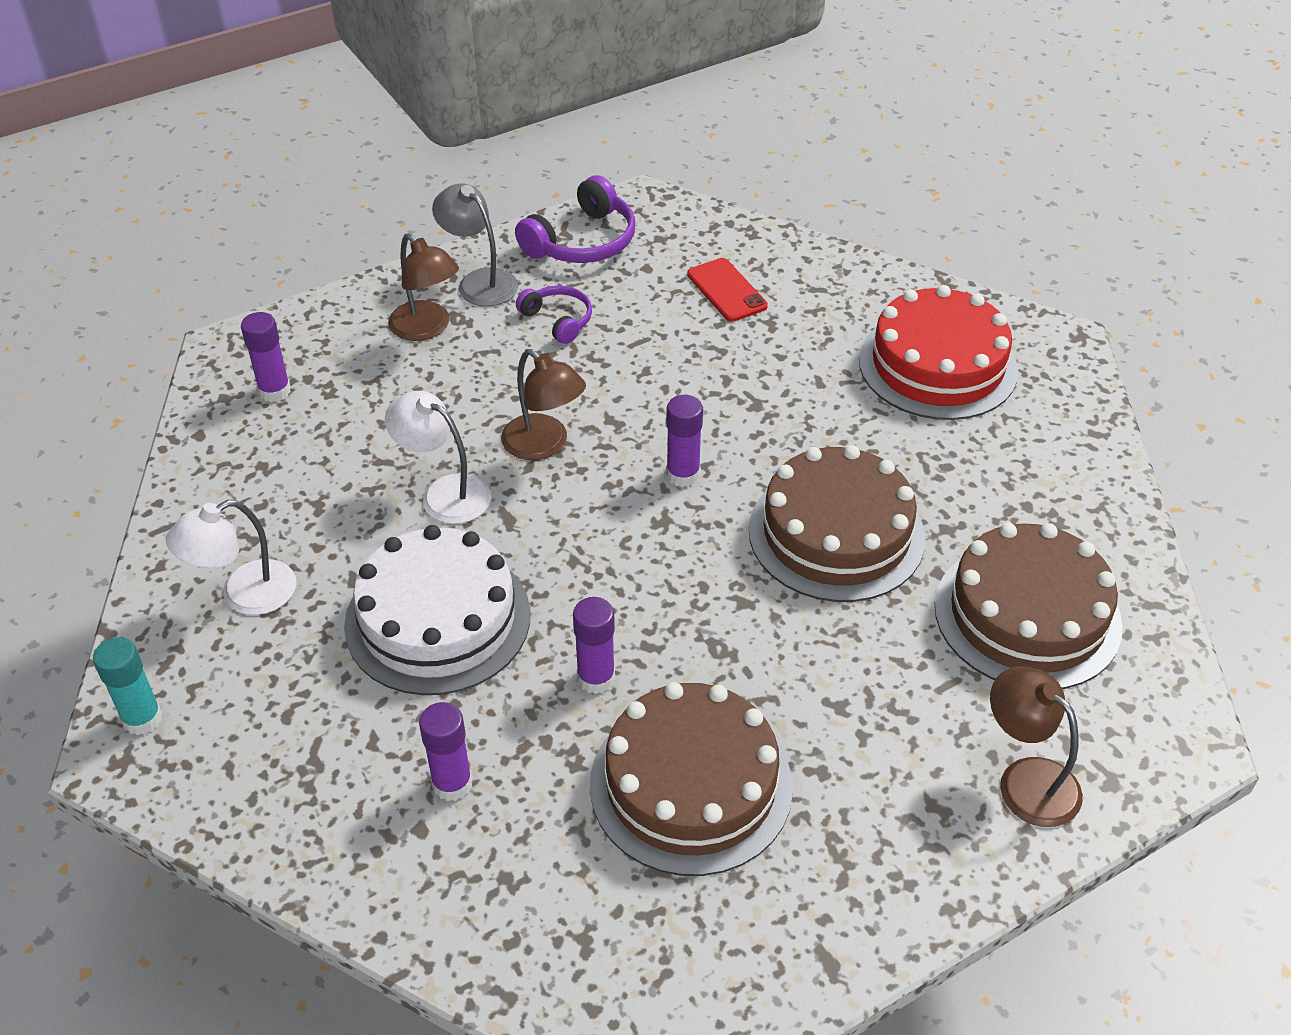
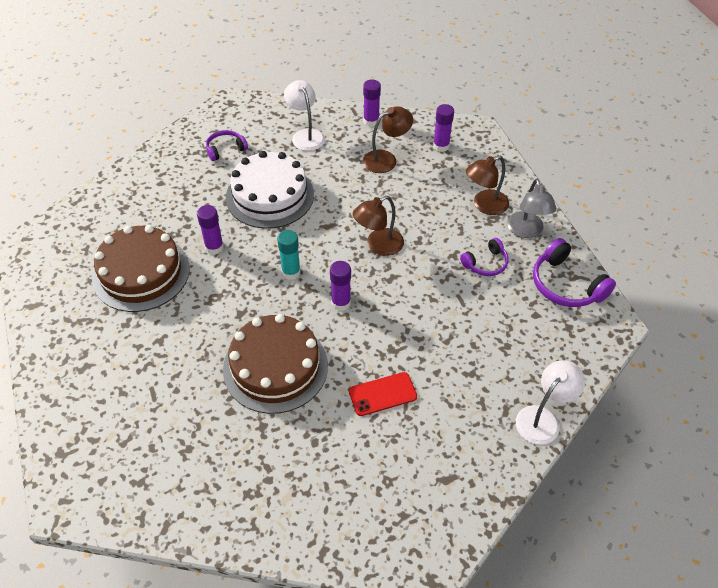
camera: 100 degrees right, 5 degrees up
turquoise glue stick [93,637,162,735] -> turquoise glue stick moved to [277,230,301,280]
white lamp [385,391,491,524] -> white lamp moved to [516,360,585,445]
purple glue stick [419,702,472,801] -> purple glue stick moved to [363,79,381,127]
grey lamp [432,183,518,306] -> grey lamp turned 120 degrees clockwise [507,179,556,238]
red phone [687,258,768,322] -> red phone moved to [349,372,417,416]
red cake [859,285,1018,420] -> none
brown cake [935,523,1123,689] -> none
brown lamp [990,666,1083,827] -> brown lamp moved to [363,106,413,173]
none -> purple headphones [206,130,248,161]

